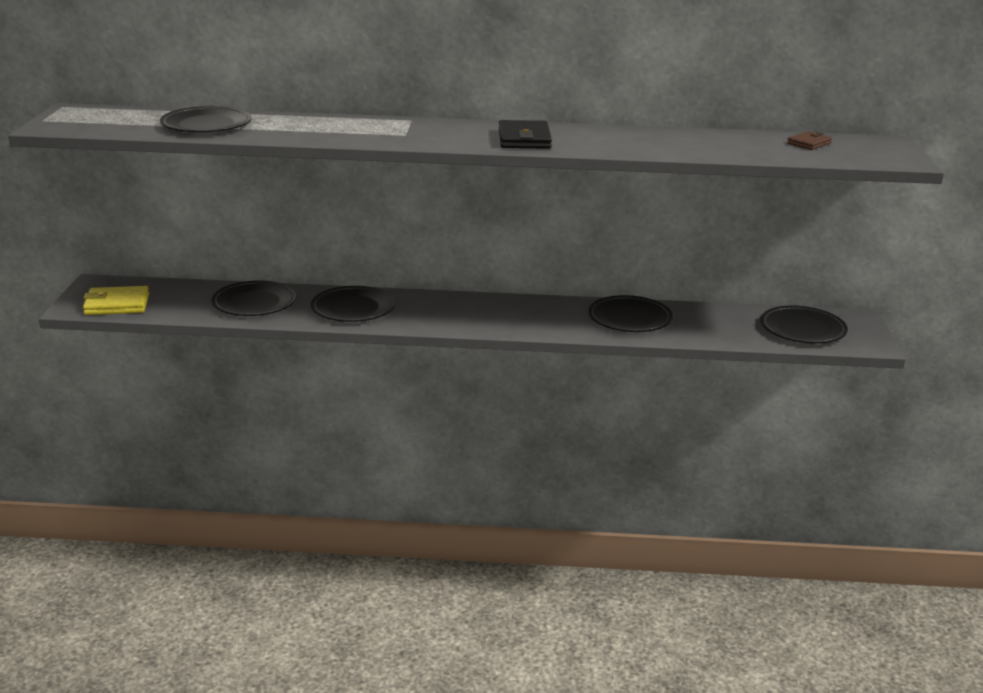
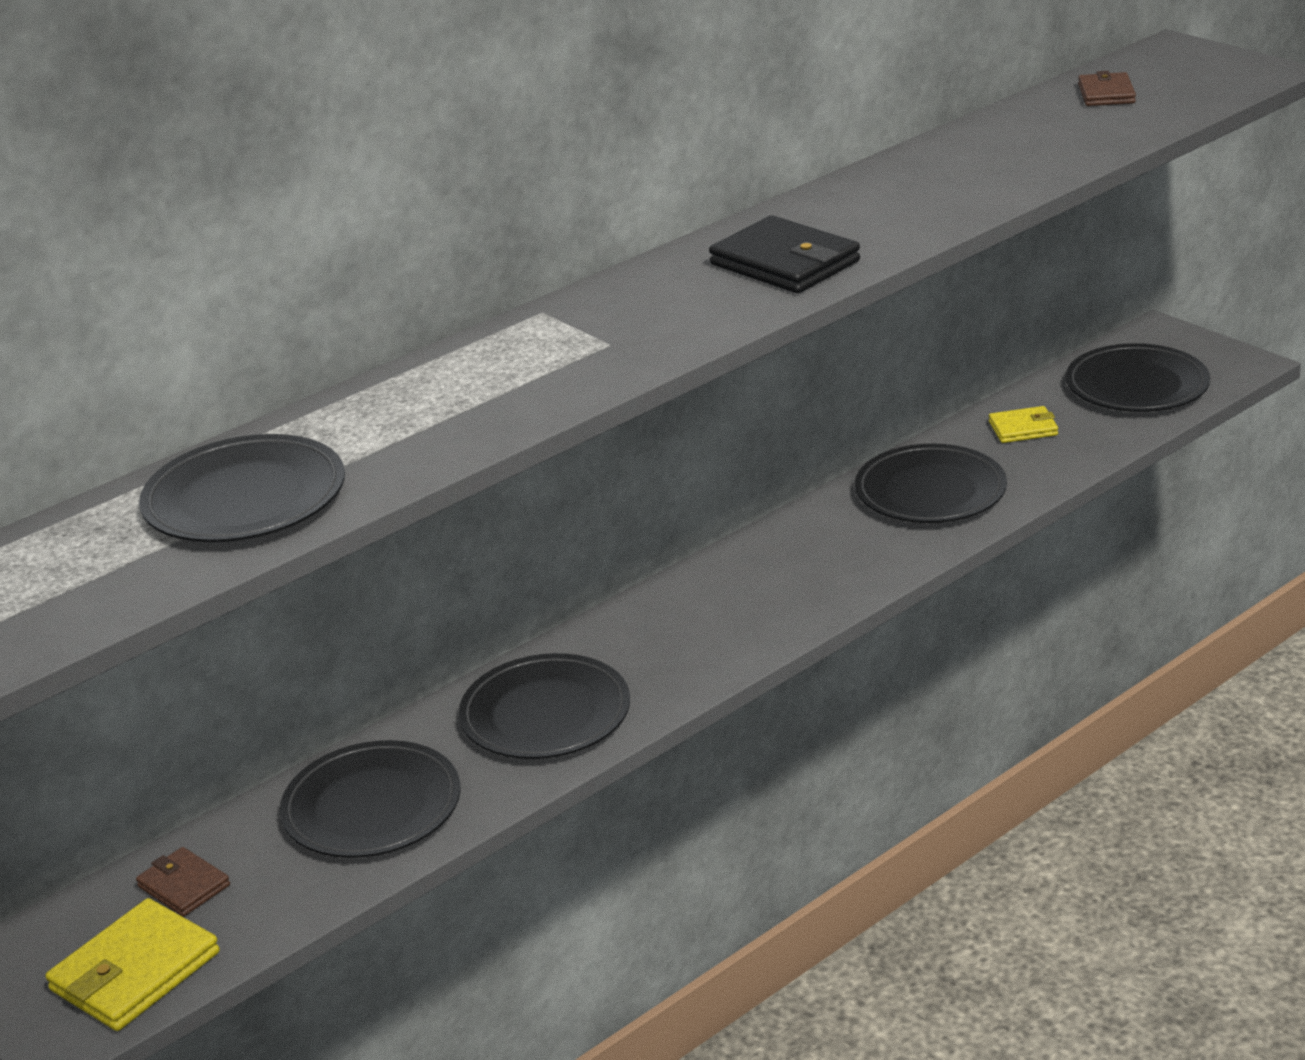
camera: 40 degrees left, 5 degrees up
none -> brown wallet [136,847,230,917]
none -> yellow wallet [989,406,1058,443]

